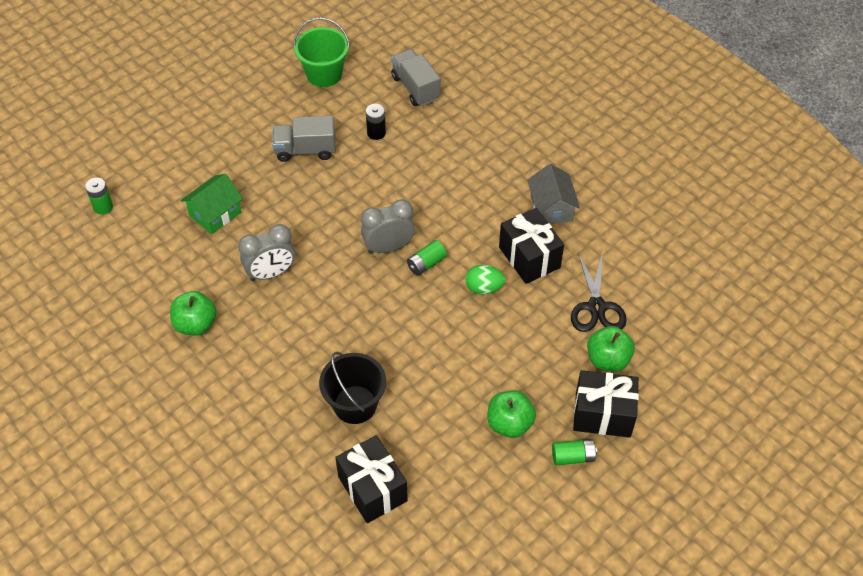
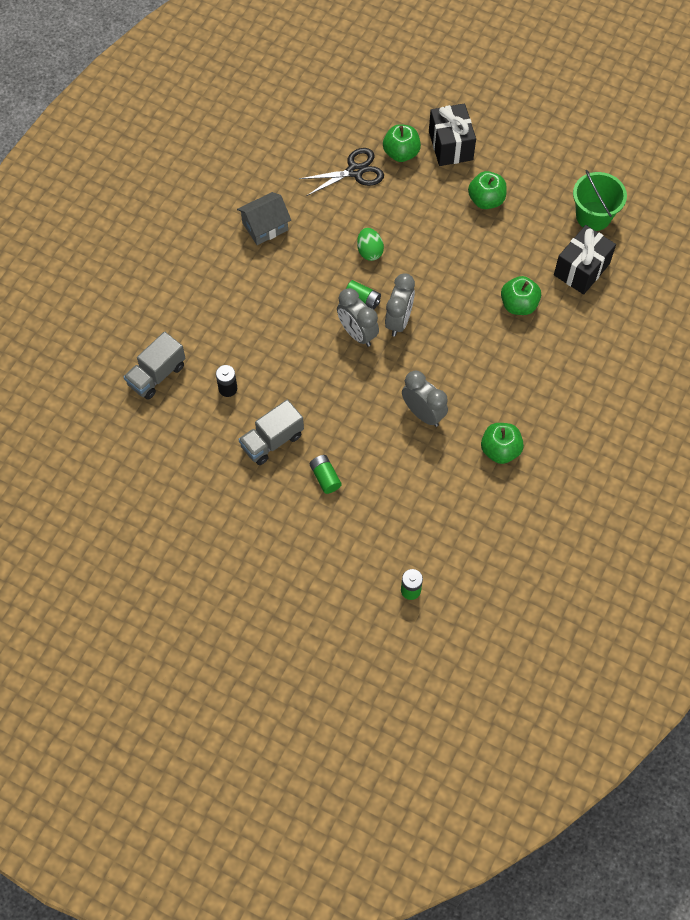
camera: 110 degrees left, 10 degrees up
green house [181,174,243,235] -> none
grey truck [272,116,336,162] -> grey truck turned 75 degrees clockwise [238,400,304,465]
green bucket [293,17,350,87] -> green bucket moved to [573,170,627,231]
black bucket [319,352,386,424] -> green apple [501,276,541,315]
black gift [499,208,564,284] -> none
green battery [552,439,597,465] -> green battery moved to [310,455,342,494]
none -> grey clock [385,273,415,337]

